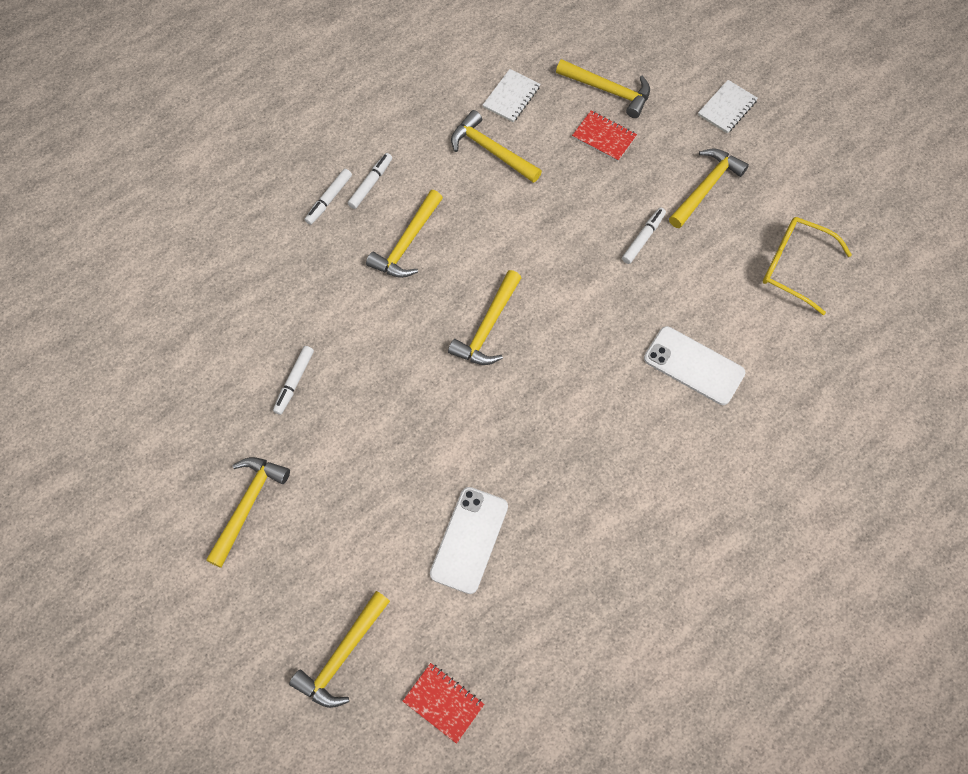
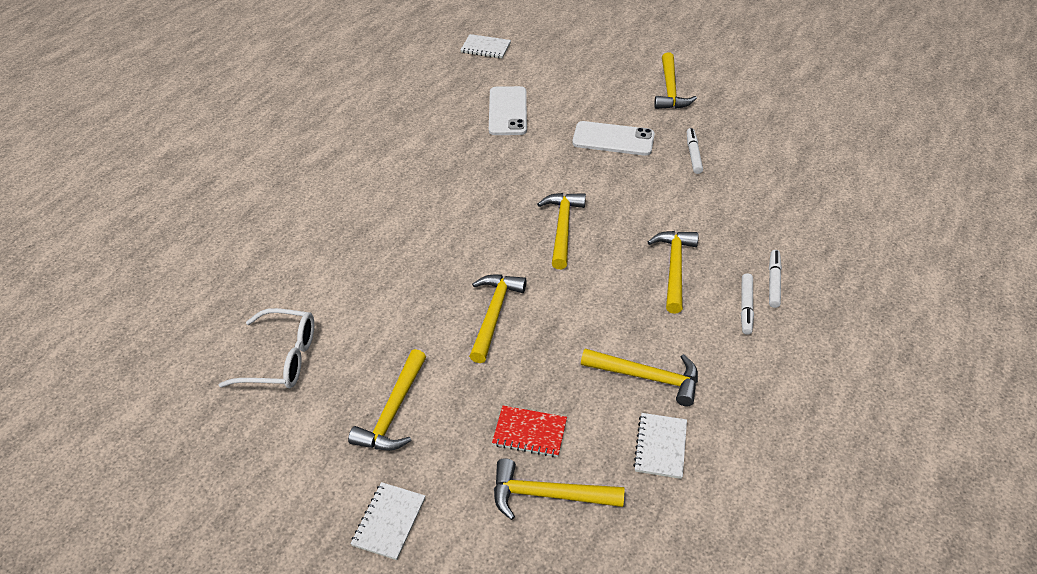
camera: 160 degrees right, 20 degrees down
yellow hammer [289,591,390,708] -> yellow hammer moved to [469,275,527,363]
red notebook [403,663,484,744] -> white notebook [461,34,511,58]
white marker [622,207,666,264] -> none
white phone [644,326,745,405] -> white phone moved to [572,121,655,156]
yellow glasses [763,217,852,315] -> white glasses [219,308,314,389]

